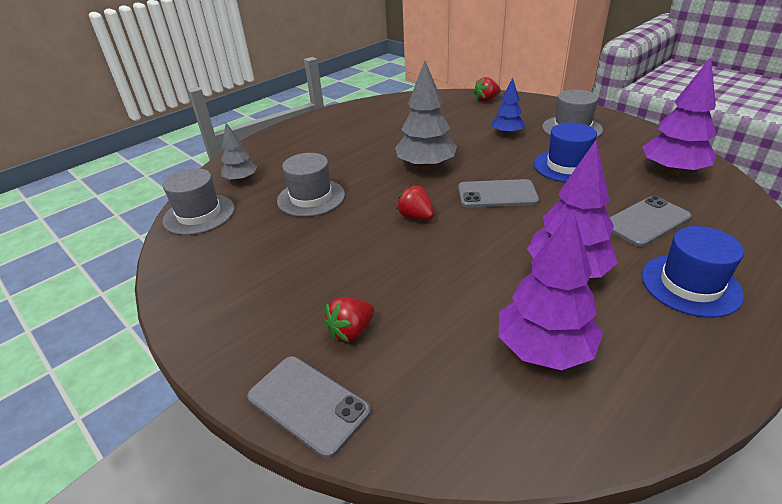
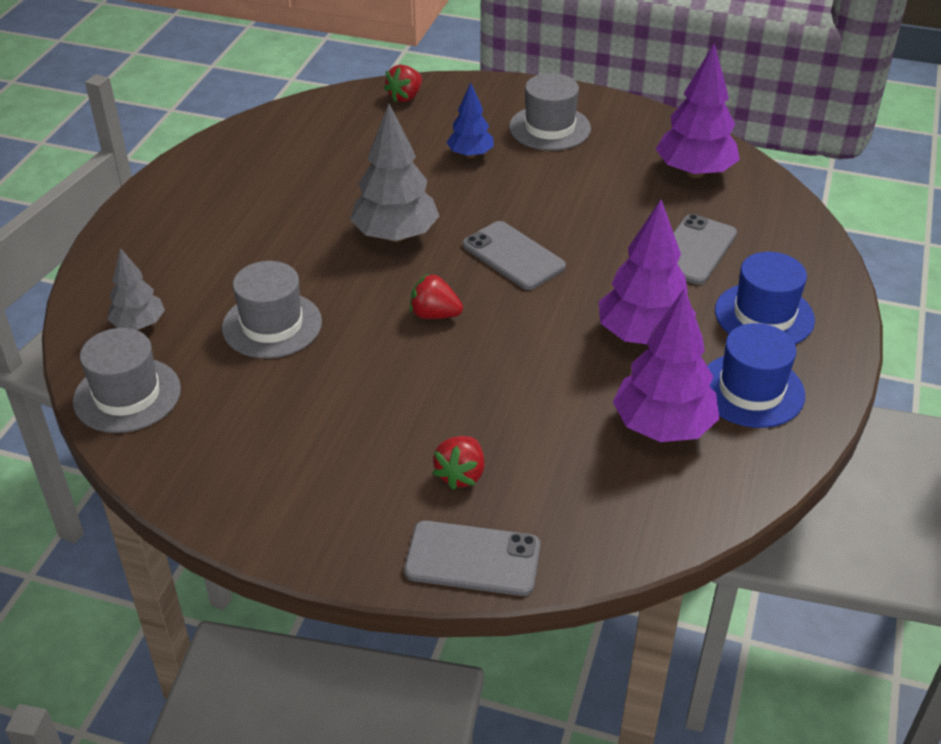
camera: 30 degrees left, 5 degrees up
grey phone [458,179,539,208] -> grey phone turned 75 degrees clockwise [463,221,566,290]
blue hat [534,123,597,182] -> blue hat moved to [707,323,805,428]

